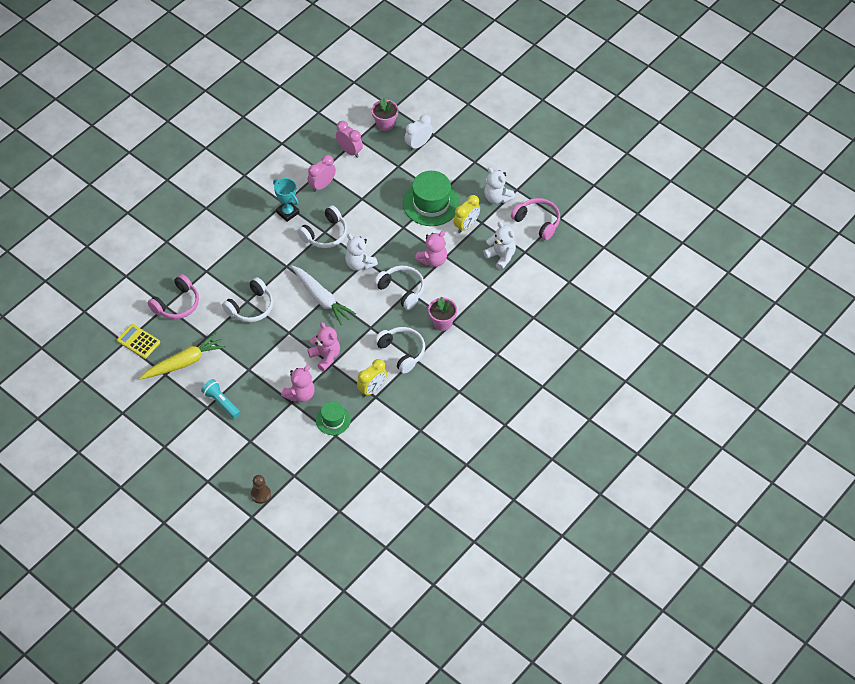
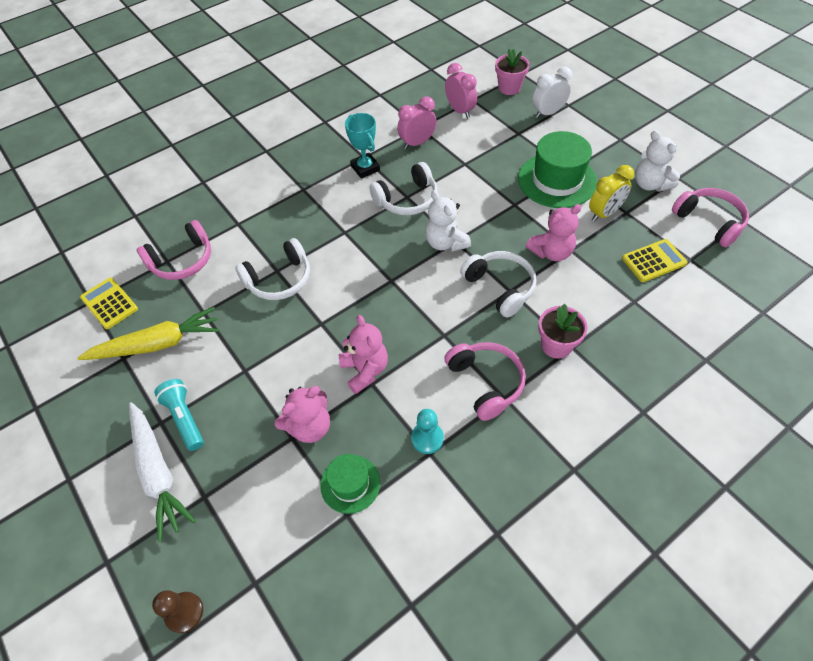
camera: 15 degrees right, 0 degrees up
white carrot [291,266,357,325] -> white carrot moved to [129,402,196,542]
yellow clock [357,359,387,397] -> turquoise pawn [411,409,444,454]
white headphones [374,327,425,374] -> pink headphones [444,342,526,421]
white teddy bear [483,222,516,270] -> yellow calculator [622,239,687,282]

